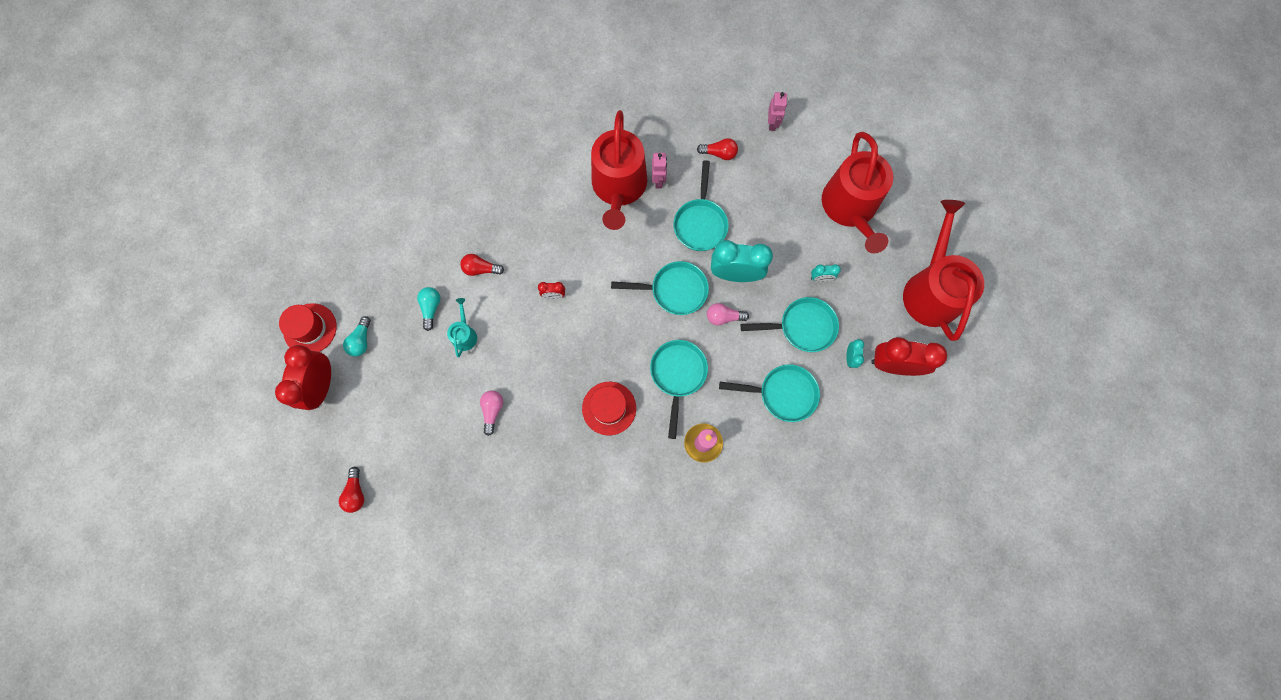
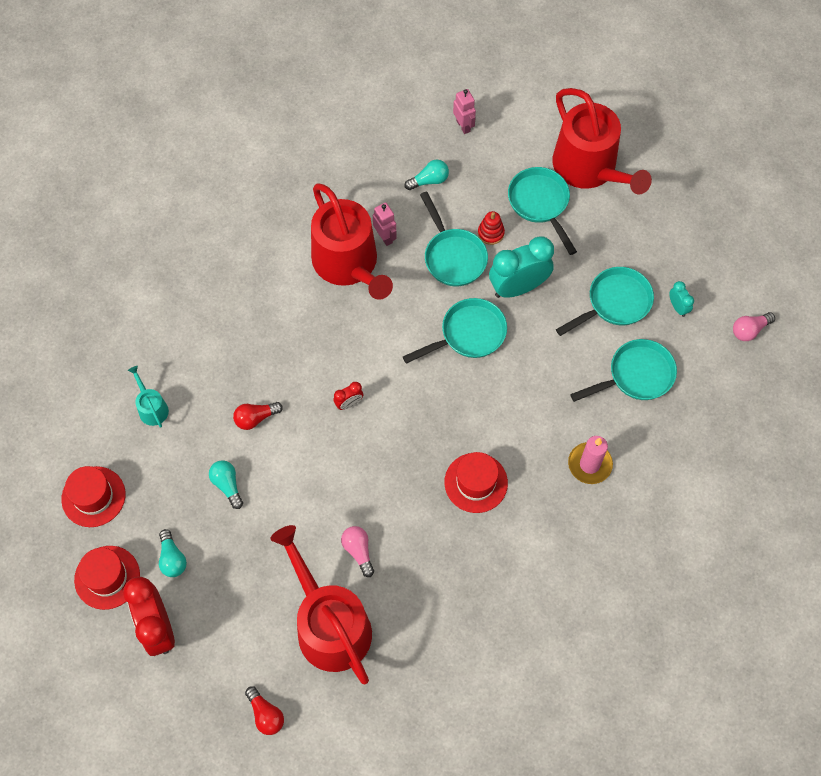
camera: 30 degrees left, 10 degrees down
turquoise watering can [447,298,477,357] -> turquoise watering can moved to [128,366,169,428]
turquoise pan [650,340,708,439] -> turquoise pan moved to [508,167,577,255]
red light bulb [697,138,738,160] -> turquoise light bulb [405,160,449,190]
pink light bulb [707,303,749,326] -> pink light bulb moved to [733,312,775,341]
turquoise clock [811,264,841,282] -> none
red clock [871,337,947,376] -> none
red watering can [903,200,984,341] -> red watering can moved to [270,525,372,684]
none -> red hat [61,466,125,527]
none -> red stacking toy [478,211,505,245]

